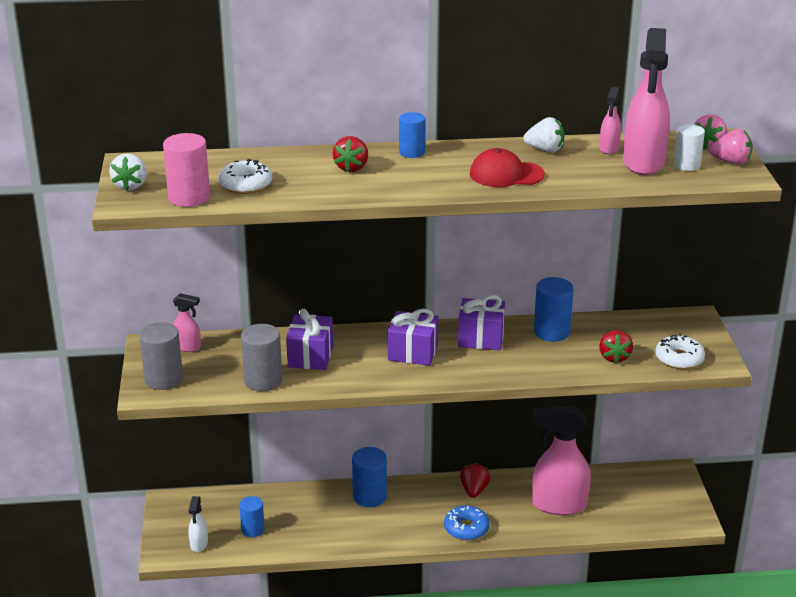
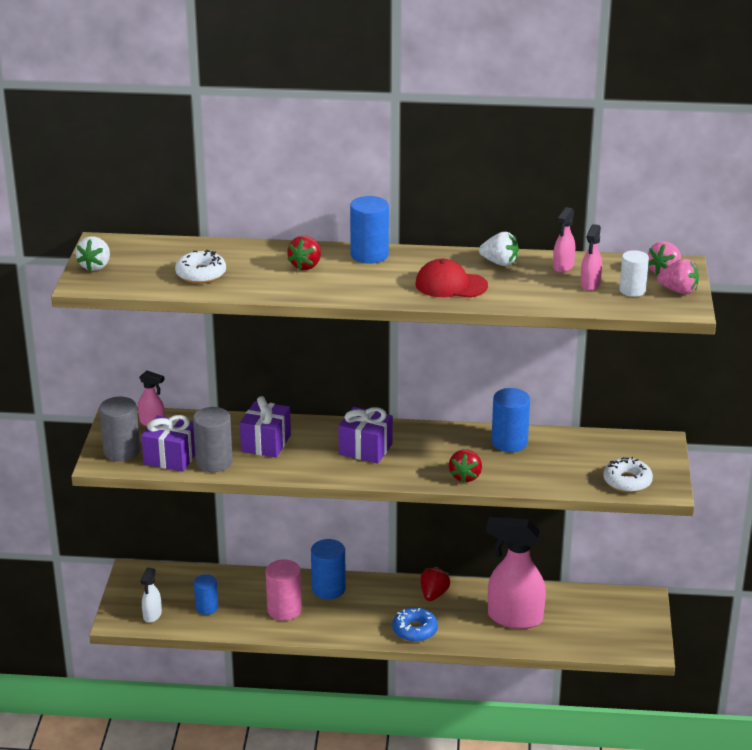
camera: 10 degrees right, 0 degrees up
pink cylinder [163,133,210,207] -> pink cylinder moved to [266,559,302,621]
blue cylinder [399,112,426,158] -> blue cylinder [350,196,389,264], size x1.51
purple gift [458,295,505,350] -> purple gift moved to [141,415,195,472]
red strawberry [599,330,633,363] -> red strawberry moved to [449,449,482,483]
pink spray bottle [623,28,670,175] -> pink spray bottle [580,224,602,291], size x0.48

